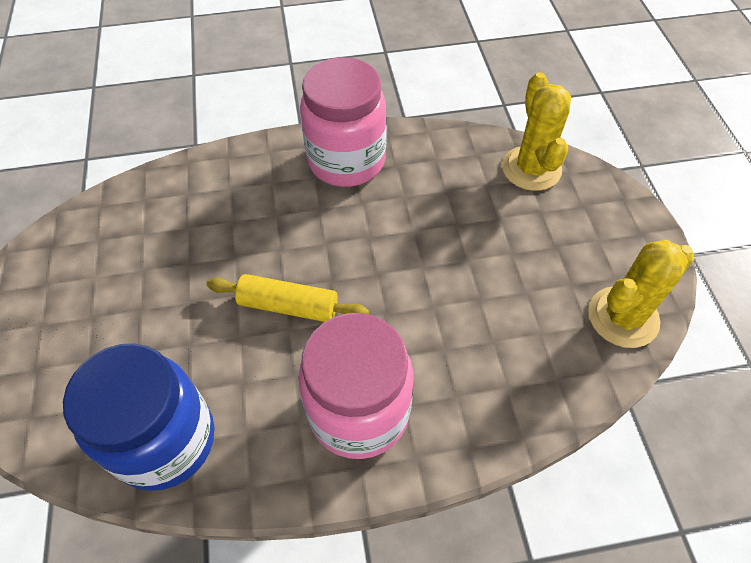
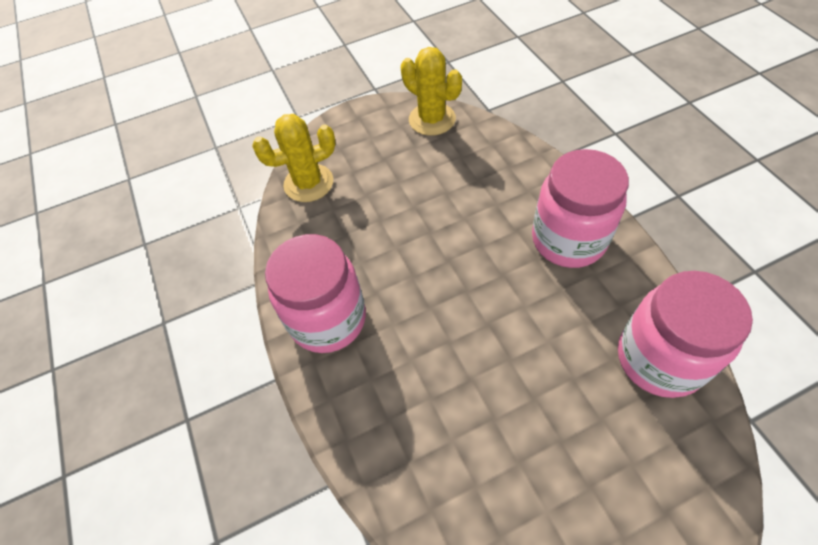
camera: 100 degrees left, 0 degrees up
blue jar [63,343,214,491] -> pink jar [618,271,753,398]
yellow rolling pin [206,274,369,322] -> none

